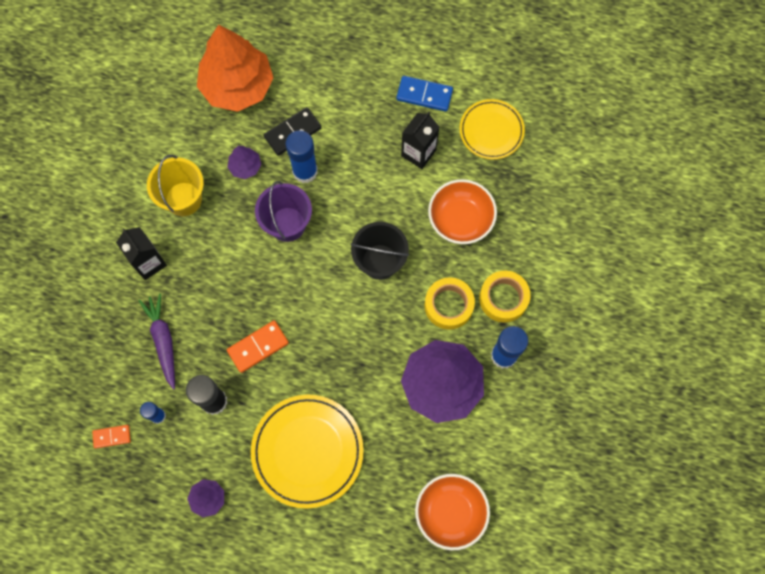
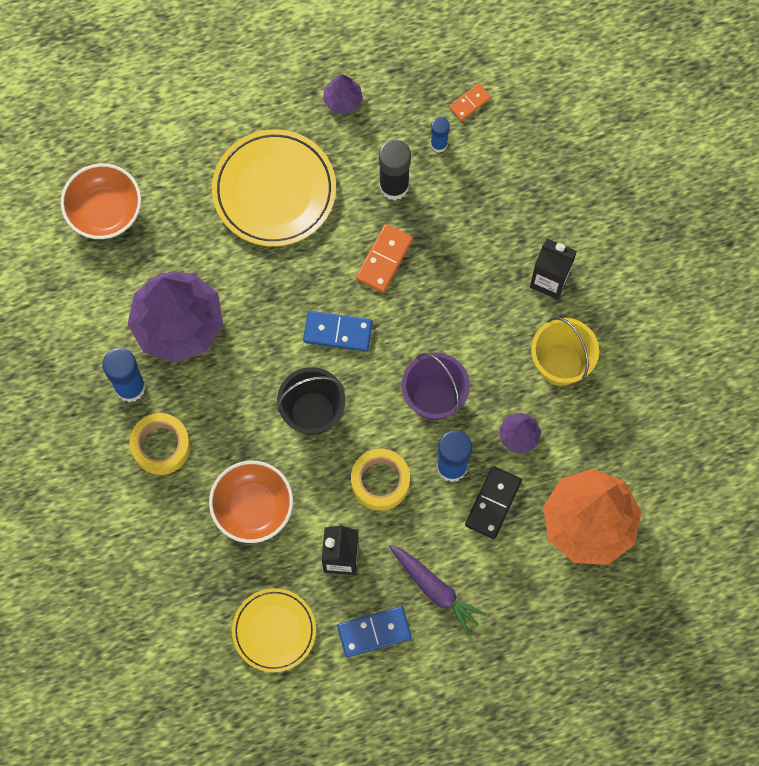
camera: 150 degrees right, 0 degrees up
purple carrot [139,293,175,390] -> purple carrot moved to [389,545,487,635]
yellow tape [424,277,475,330] -> yellow tape moved to [351,449,410,511]
none -> blue domino [303,311,373,352]

